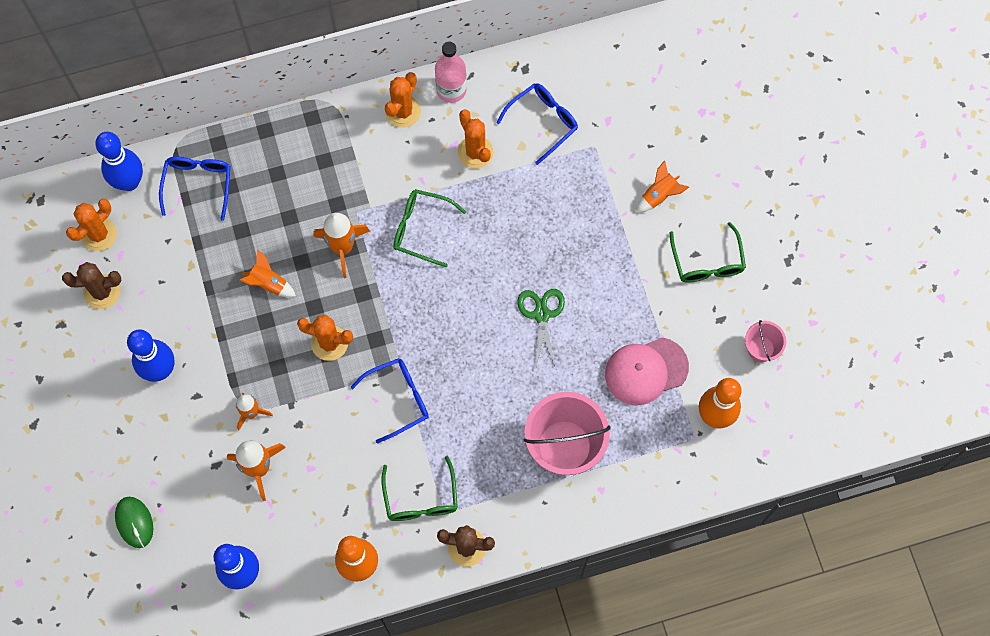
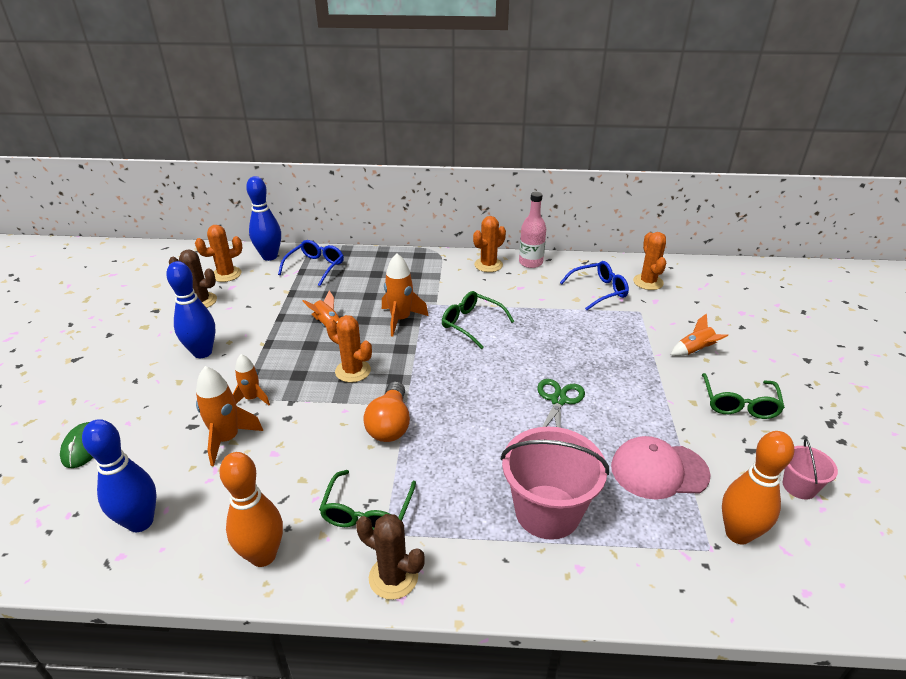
camera: 20 degrees right, 35 degrees down
blue glasses [350,358,429,444] -> orange light bulb [363,381,410,442]
orange cactus [457,109,493,169] -> orange cactus moved to [633,232,666,290]

